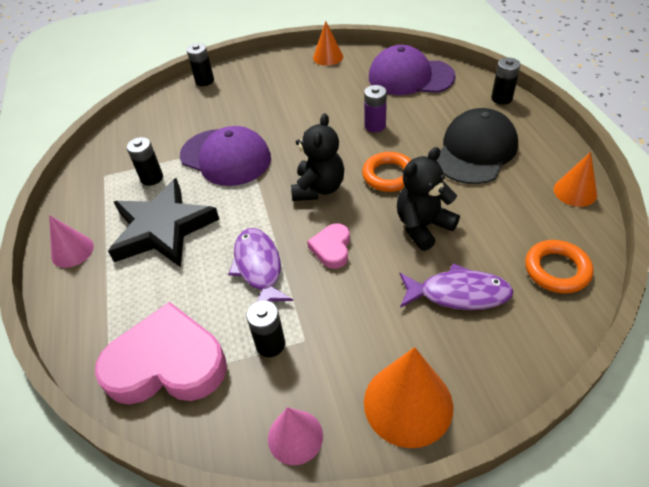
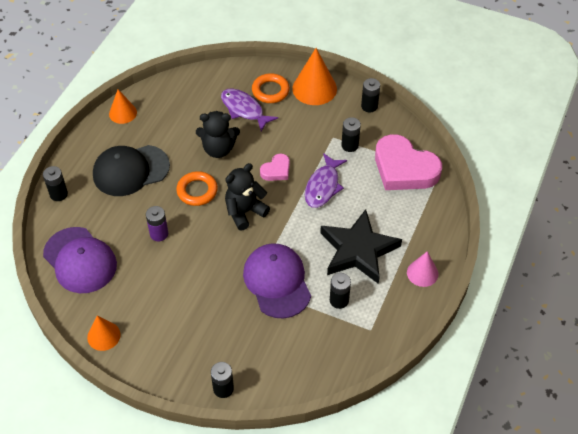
camera: 145 degrees left, 5 degrees up
pink cone [268,407,323,465] -> black battery [361,78,380,112]
orange ring [525,240,593,294] -> orange ring moved to [252,73,290,103]

